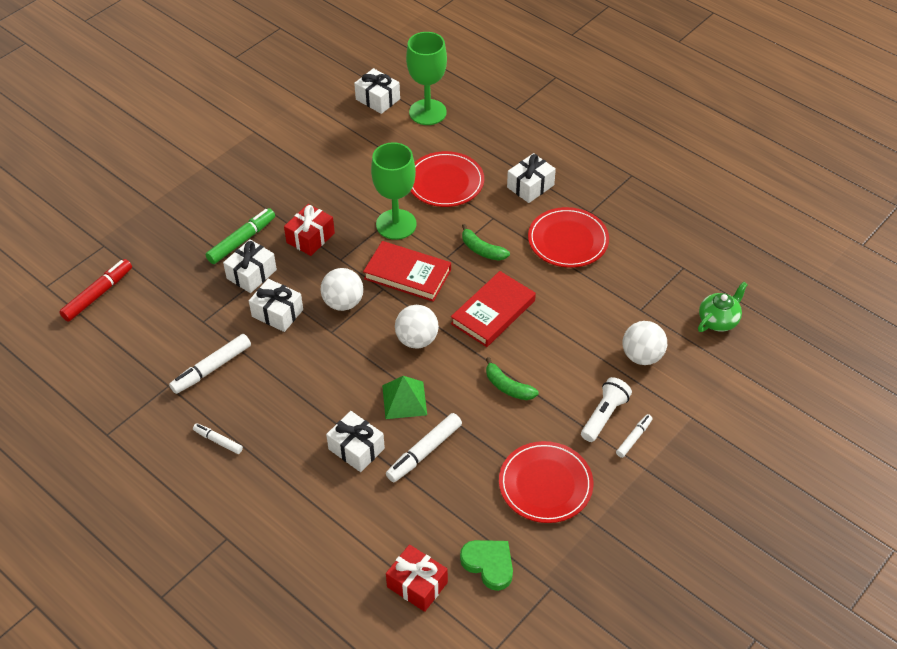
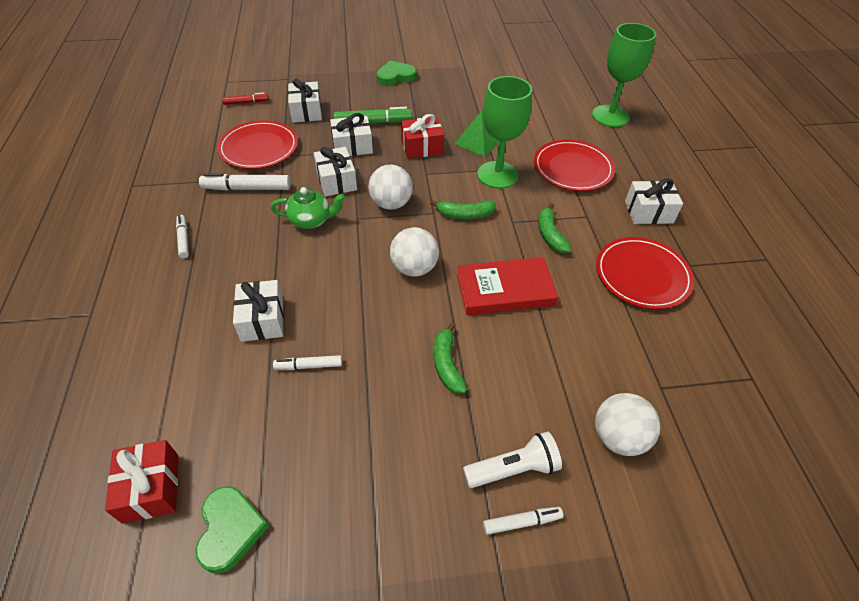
camera: 40 degrees right, 0 degrees up
red marker [59,259,132,322] -> red marker [222,92,269,105], size x0.59
white gift [354,68,400,114] -> white gift moved to [288,79,322,122]
red book [363,241,451,302] -> green banana [430,200,496,219]
green pyramid [382,376,427,419] -> green pyramid moved to [454,111,499,157]
white marker [386,413,462,482] -> white marker [273,355,342,370], size x0.59
red plate [499,441,593,523] -> red plate moved to [217,120,298,169]
green teapot [698,282,748,332] -> green teapot moved to [271,187,345,229]
none -> green heart [376,61,417,86]

